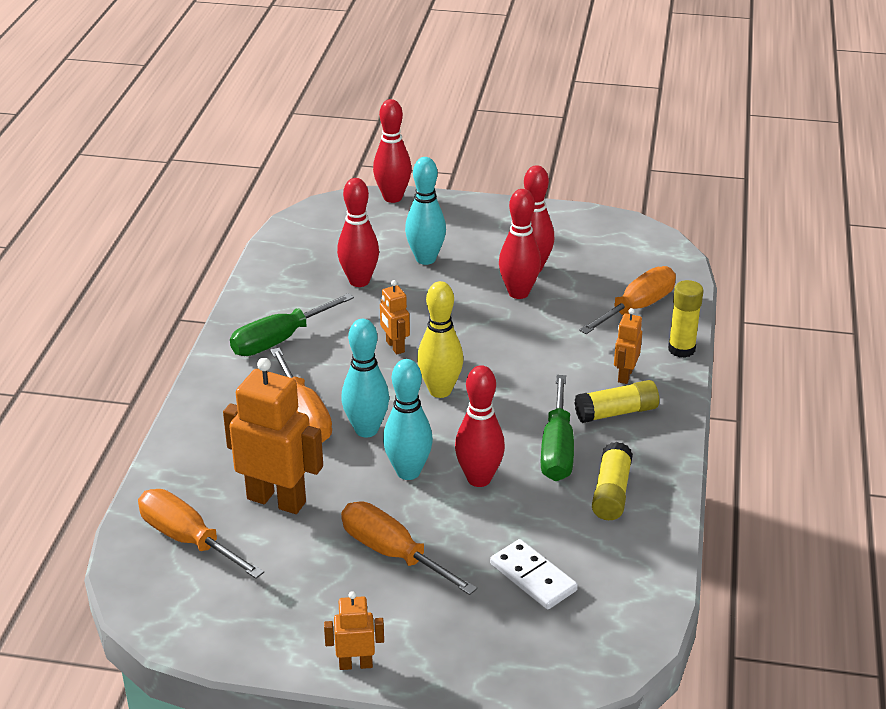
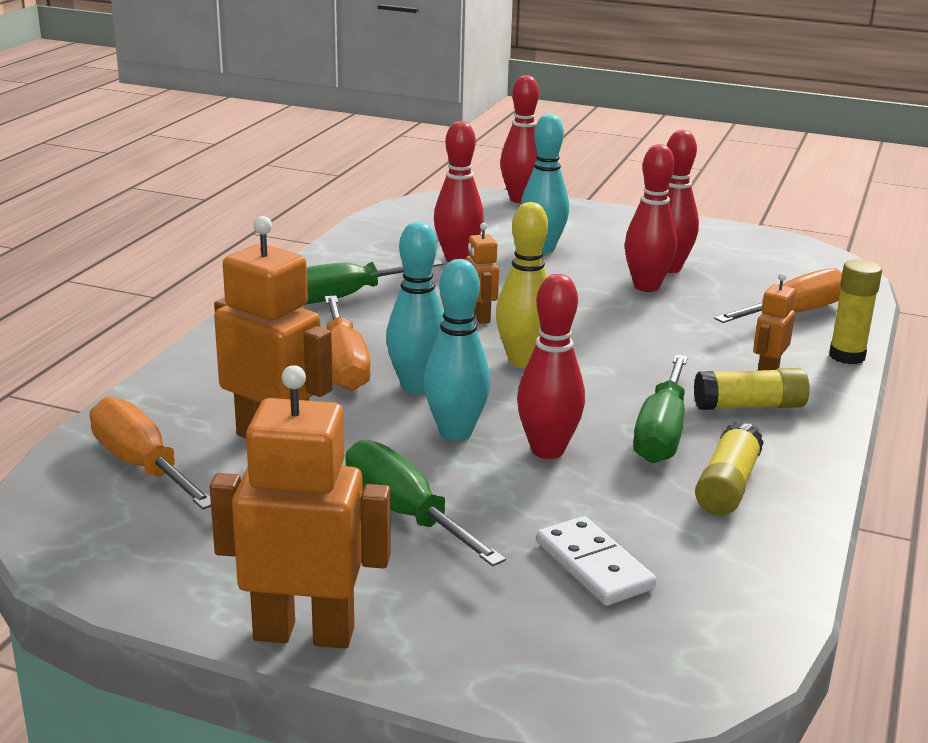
camera: 10 degrees right, 10 degrees down
orange robot [324,591,384,670] -> orange robot [210,365,391,649], size x1.96
orange screwdriver [341,501,477,595] -> green screwdriver [345,440,506,566]

